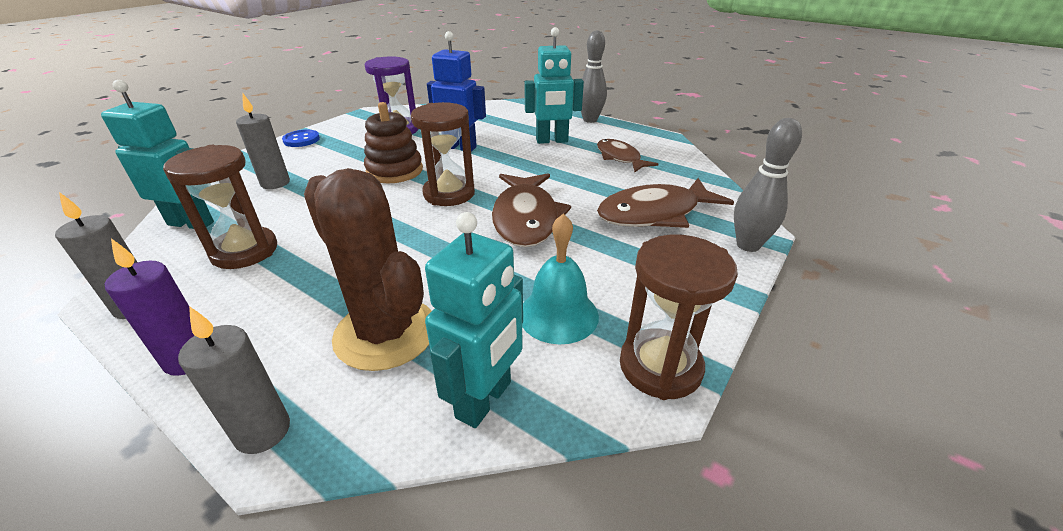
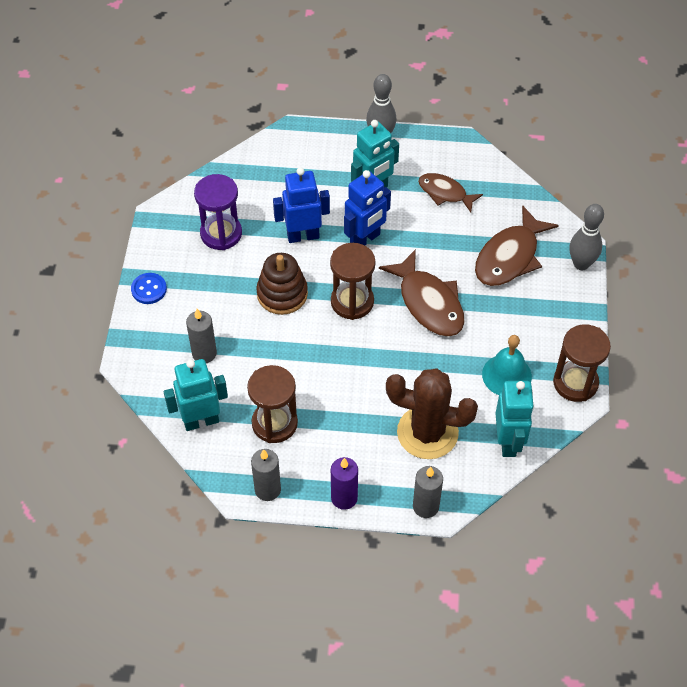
camera: 30 degrees left, 20 degrees up
none -> blue robot [344,170,391,245]

